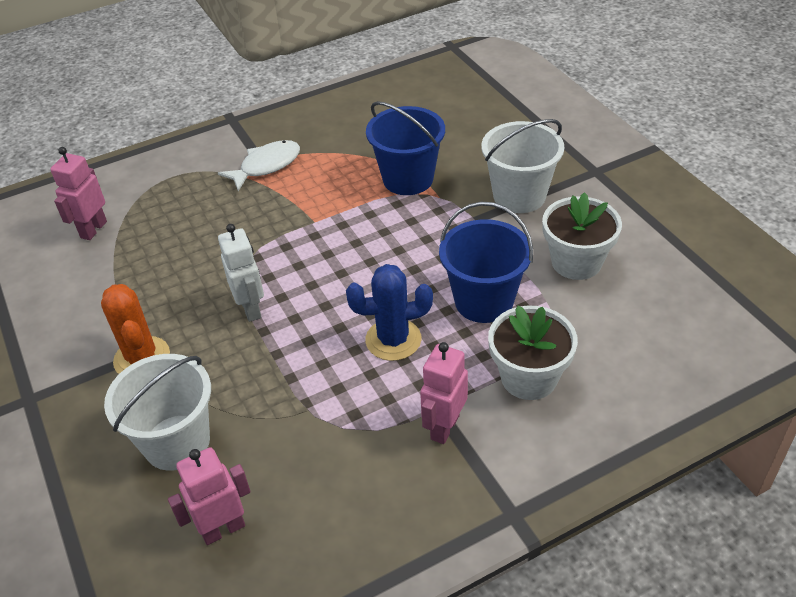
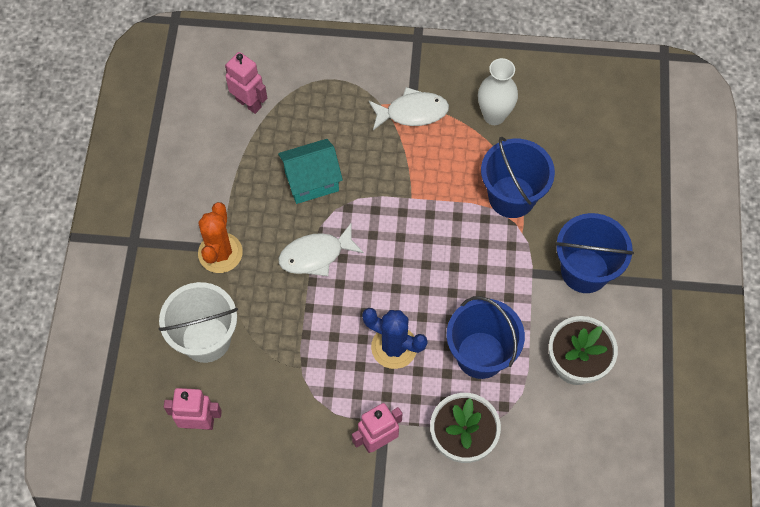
camera: 30 degrees right, 20 degrees up
pink robot [50,147,107,240] -> pink robot turned 75 degrees clockwise [225,52,267,114]
white robot [218,224,264,322] -> white fish [278,224,364,276]
white bucket [481,119,565,213] -> blue bucket [555,213,634,293]
none -> turquoise house [278,139,343,204]
none -> white vase [478,58,518,125]

